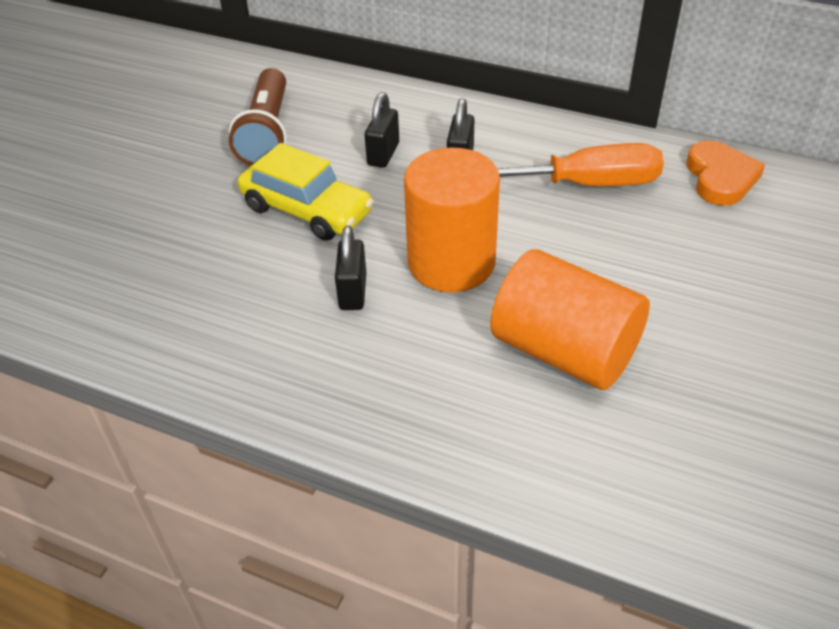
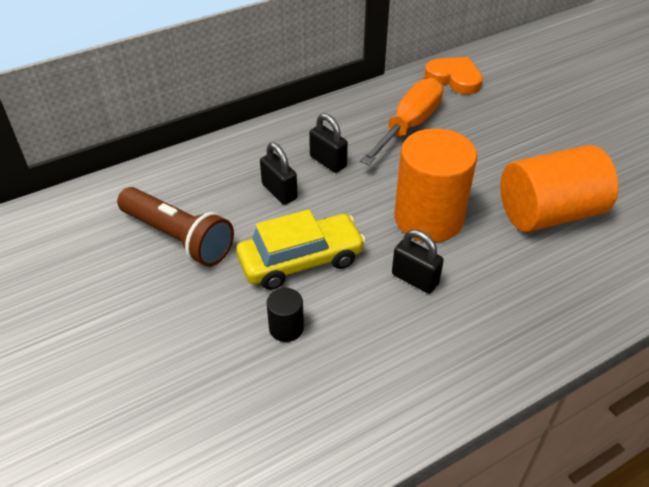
camera: 55 degrees left, 0 degrees up
none -> black cylinder [267,288,304,342]

